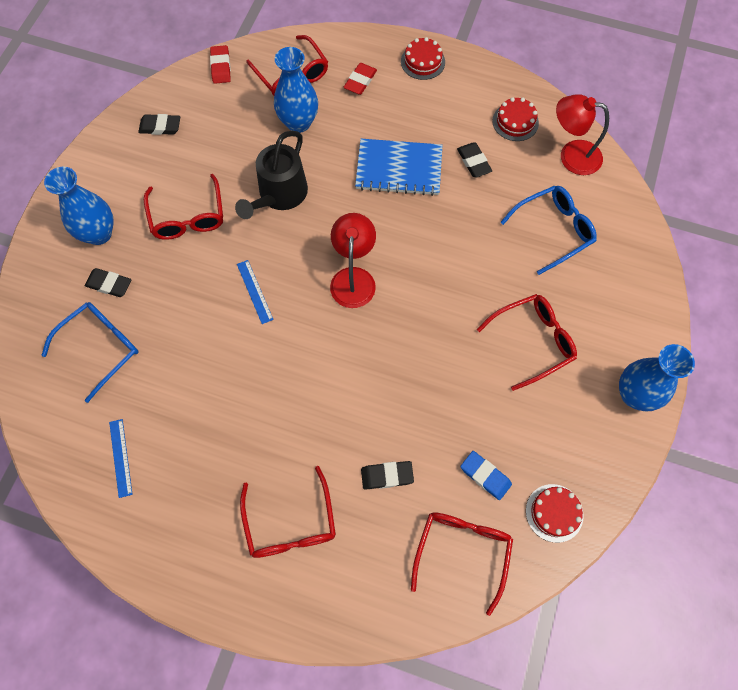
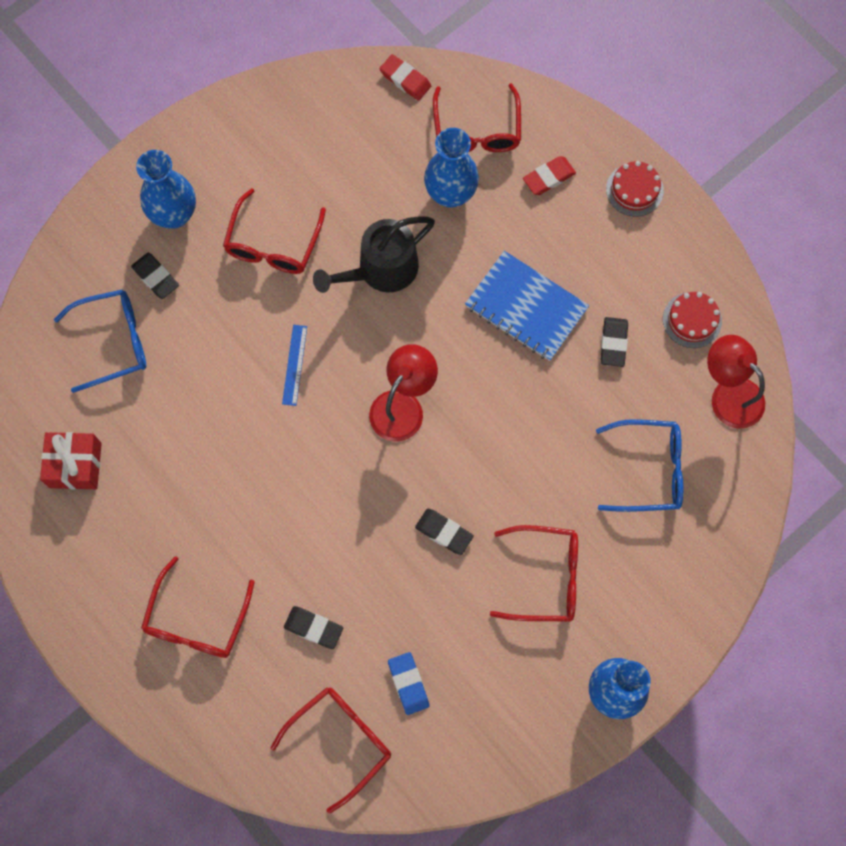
camera: 30 degrees right, 5 degrees up
blue ruler [109,419,133,498] -> red gift [40,432,102,489]
black eraser [138,114,180,135] -> black eraser moved to [415,509,474,555]
red eraser [210,45,231,84] -> red eraser turned 75 degrees counterclockwise [379,54,431,101]
red cake [526,484,584,543] -> none

